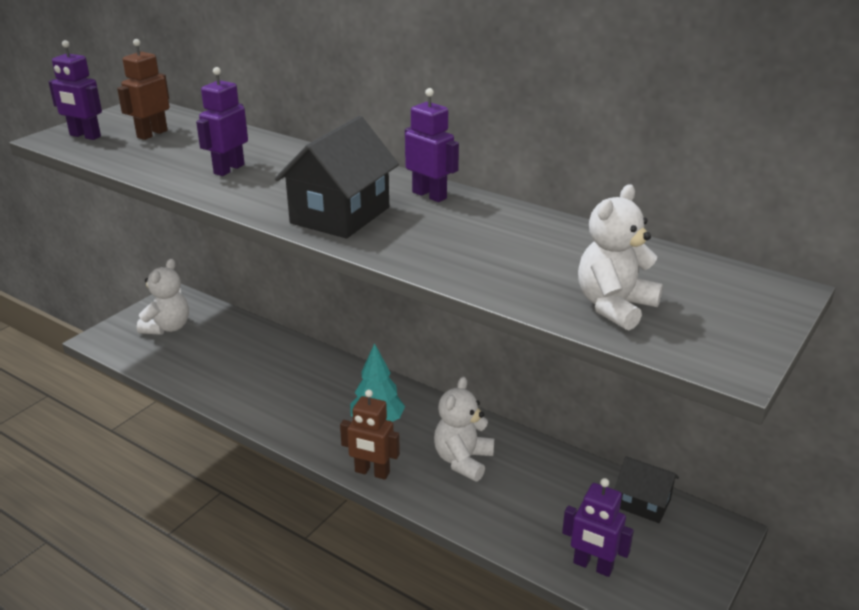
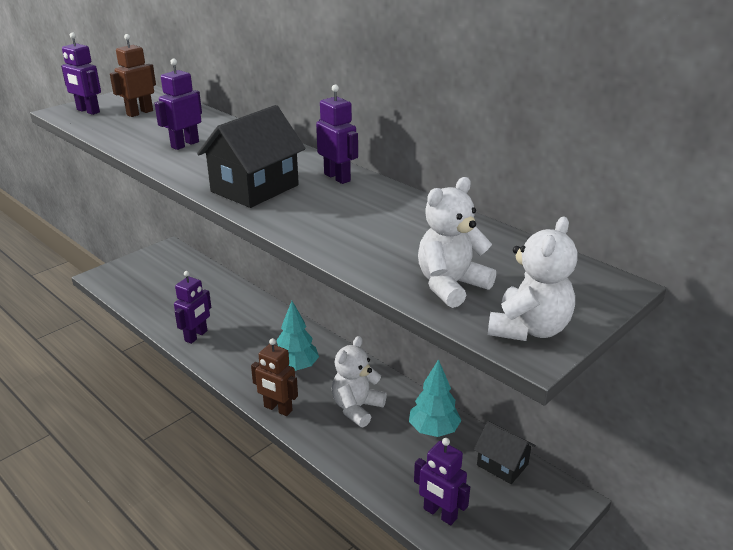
camera: 10 degrees right, 0 degrees up
white teddy bear [137,259,189,335] -> white teddy bear moved to [488,217,578,341]
none -> purple robot [174,271,211,344]
none -> turquoise tree [409,359,461,437]

